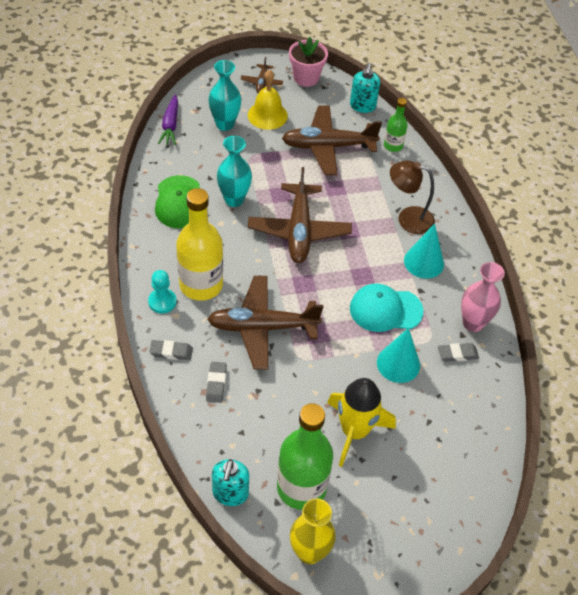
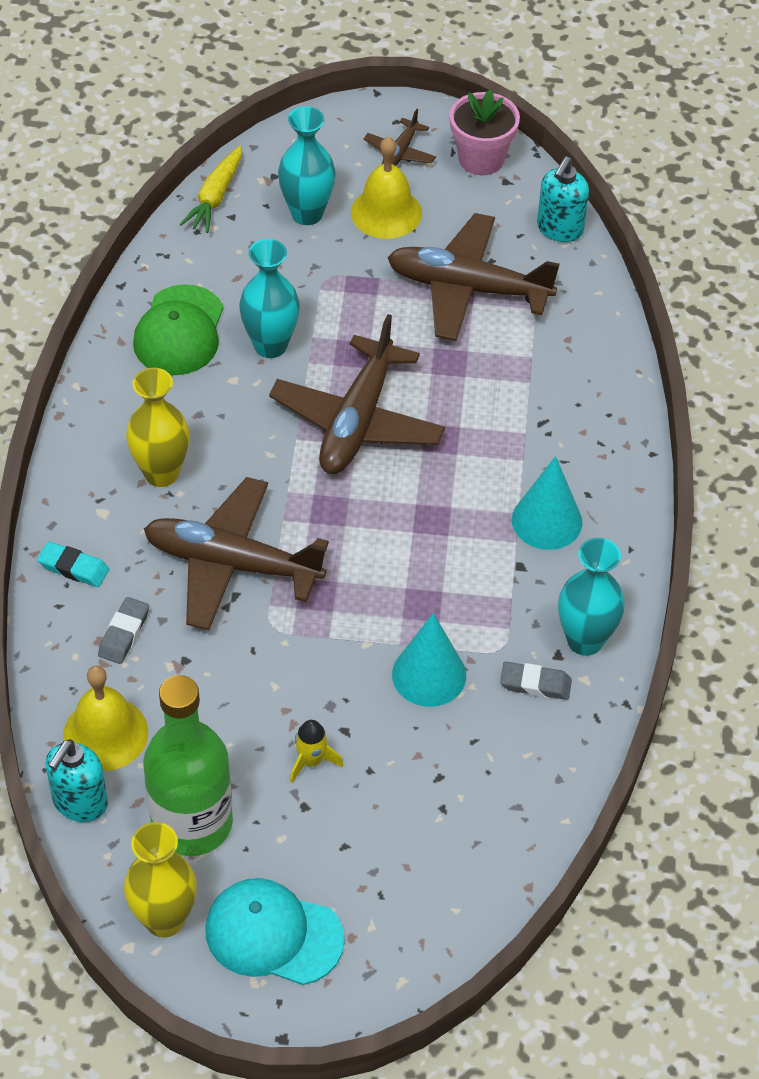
camera: 20 degrees right, 0 degrees up
turquoise pawn [148,270,177,313] -> none
grey eraser [149,340,193,360] -> turquoise eraser [37,541,109,587]
purple carrot [158,95,178,145] -> yellow carrot [179,146,242,233]
yellow bottle [176,188,223,301] -> yellow vase [126,368,189,487]
yellow rocket [327,378,396,467] -> yellow rocket [290,720,343,783], size x0.46
turquoise cap [350,284,424,332] -> turquoise cap moved to [205,878,344,985]
green bottle [384,98,408,152] -> none
brown lamp [390,160,435,234] -> none
pink vase [461,262,505,332] -> turquoise vase [558,538,625,656]
none -> yellow bell [63,666,148,771]

